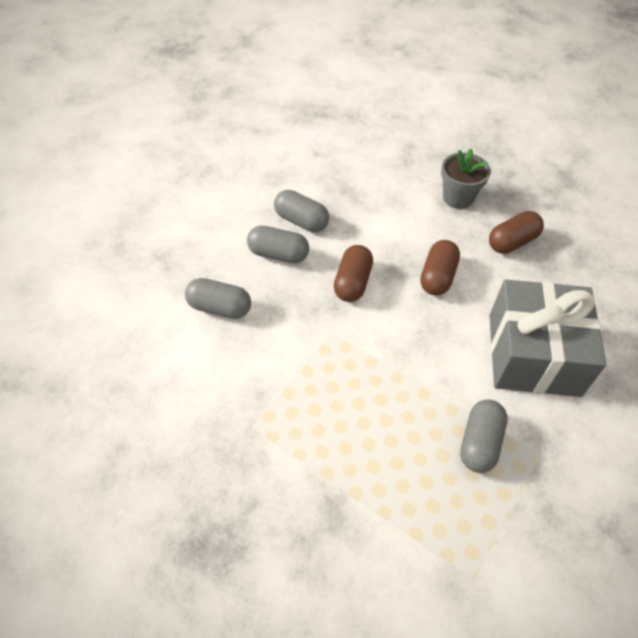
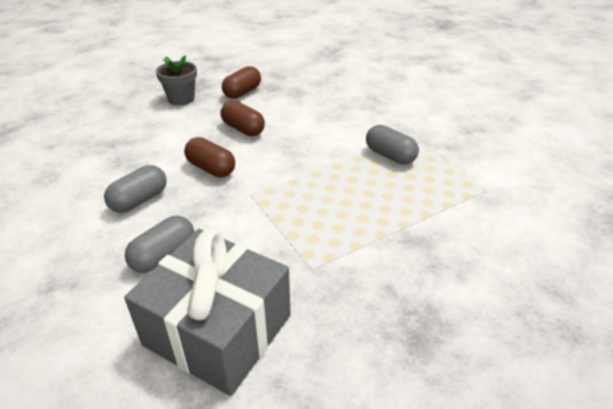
camera: 65 degrees left, 15 degrees down
grey capsule [274,190,329,232] -> none
brown capsule [489,211,544,254] -> brown capsule turned 45 degrees clockwise [222,66,261,99]
grey gift [489,279,606,397] -> grey gift moved to [124,229,291,396]

